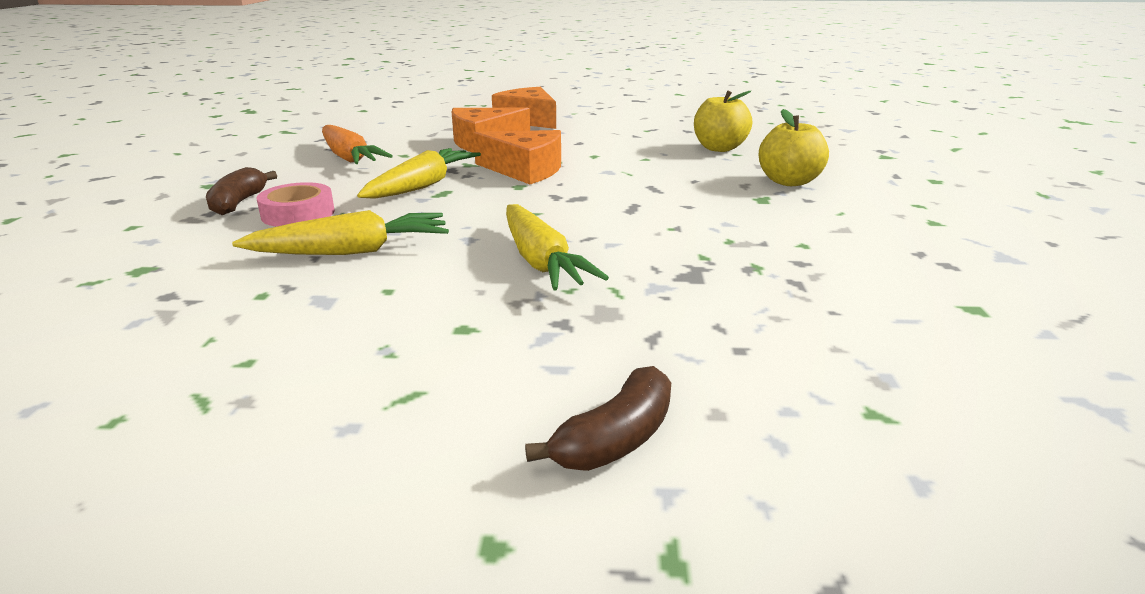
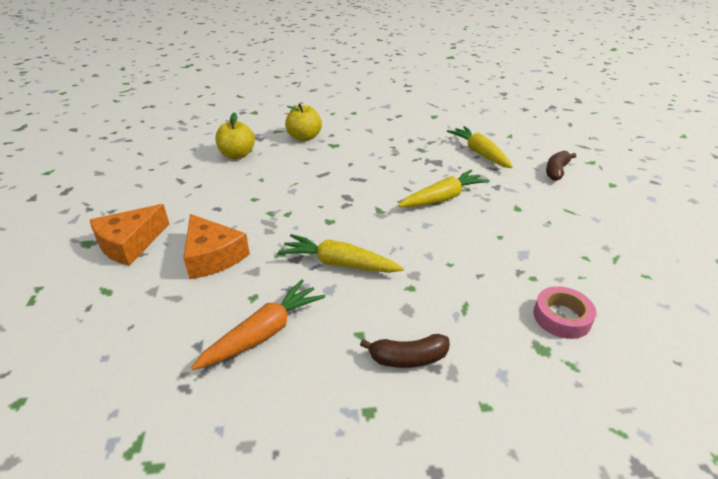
camera: 100 degrees left, 10 degrees up
yellow carrot [232,210,449,255] -> yellow carrot moved to [447,126,513,168]
pink tape [257,182,335,227] -> pink tape moved to [534,286,596,339]
orange cheese [473,130,561,184] -> none
brown banana [525,366,671,471] -> brown banana turned 90 degrees counterclockwise [546,151,576,181]

